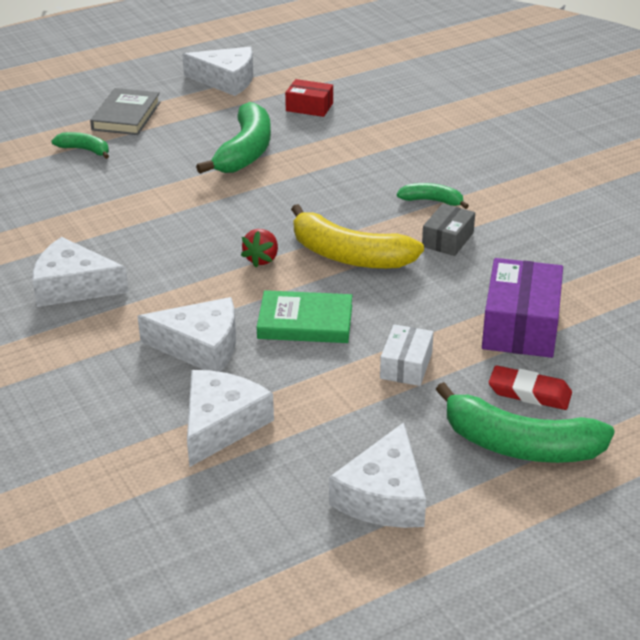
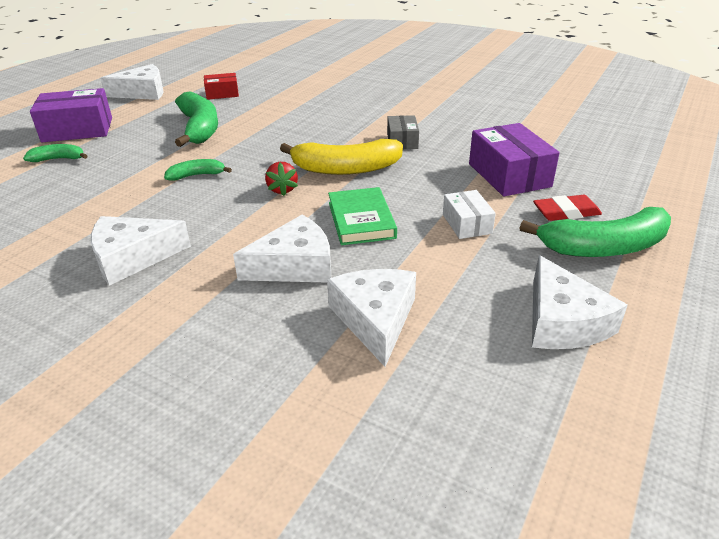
camera: 30 degrees left, 0 degrees up
grey book [90,88,160,135] -> purple box [30,88,112,142]
green book [257,290,352,343] -> green book turned 75 degrees counterclockwise [328,187,397,245]
green banana [397,183,469,209] -> green banana moved to [164,159,232,181]

